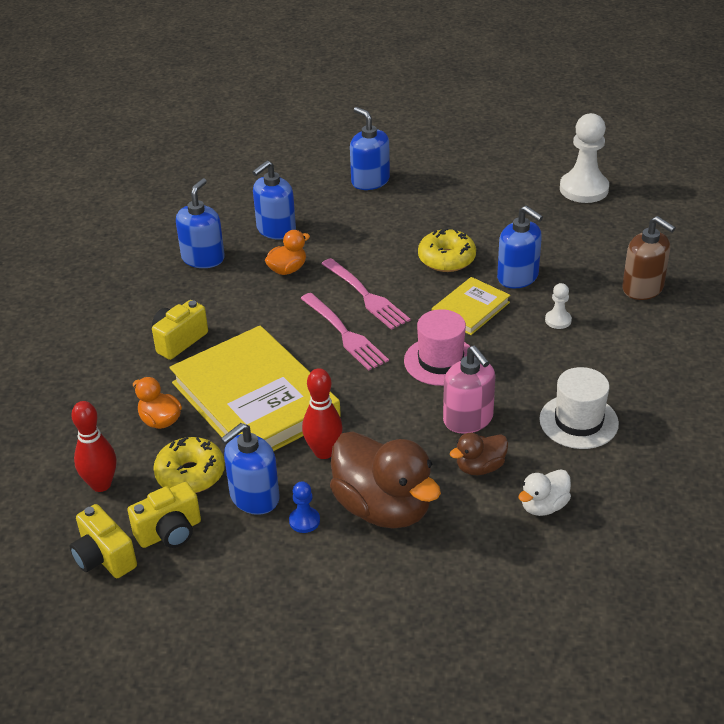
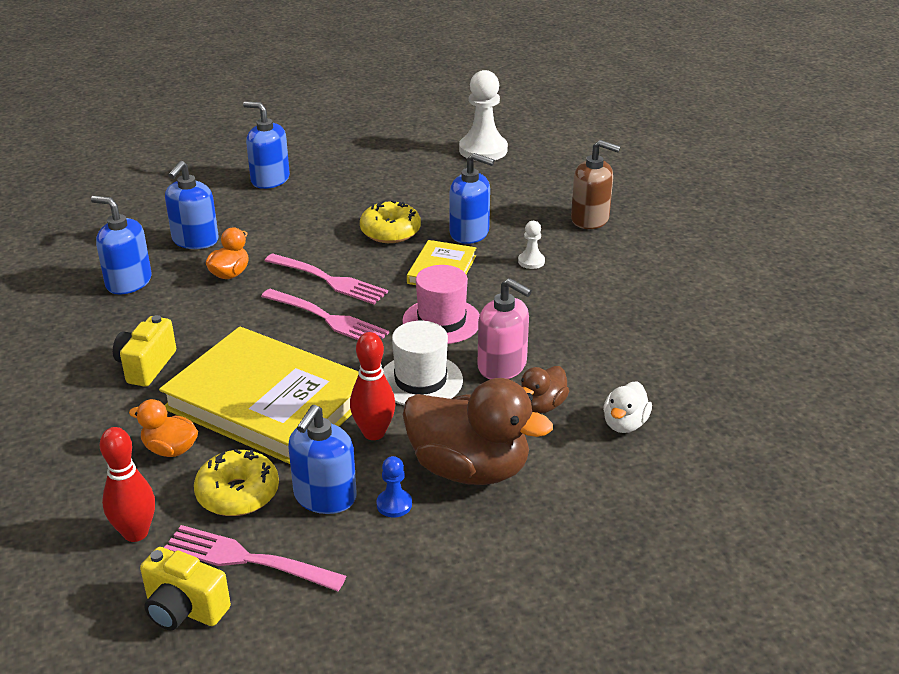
camera: 25 degrees left, 5 degrees down
yellow camera [128,482,201,548] -> pink fork [164,525,346,591]
blue soap dispenser [176,178,225,268] -> blue soap dispenser turned 60 degrees counterclockwise [91,196,151,294]
white hat [539,367,619,449] -> white hat moved to [383,321,463,405]

